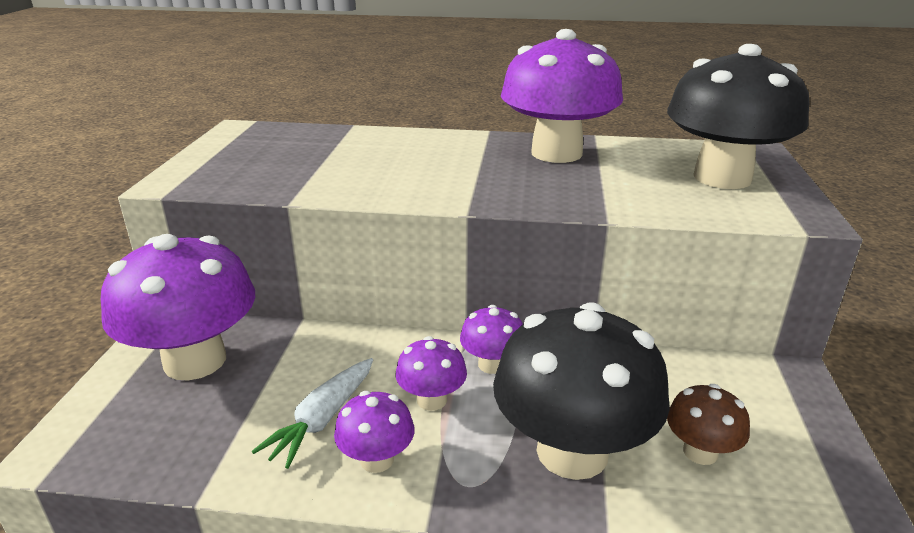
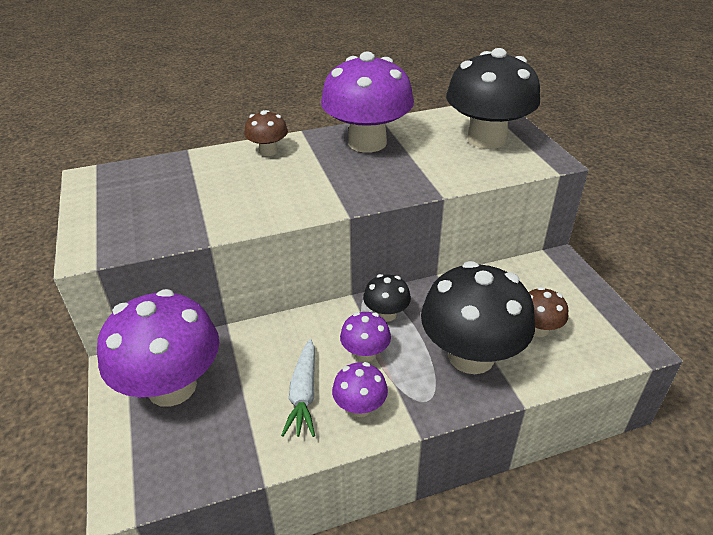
camera: 25 degrees left, 10 degrees up
purple mushroom [460,305,523,374] -> black mushroom [363,274,411,322]
none -> brown mushroom [244,110,288,156]

